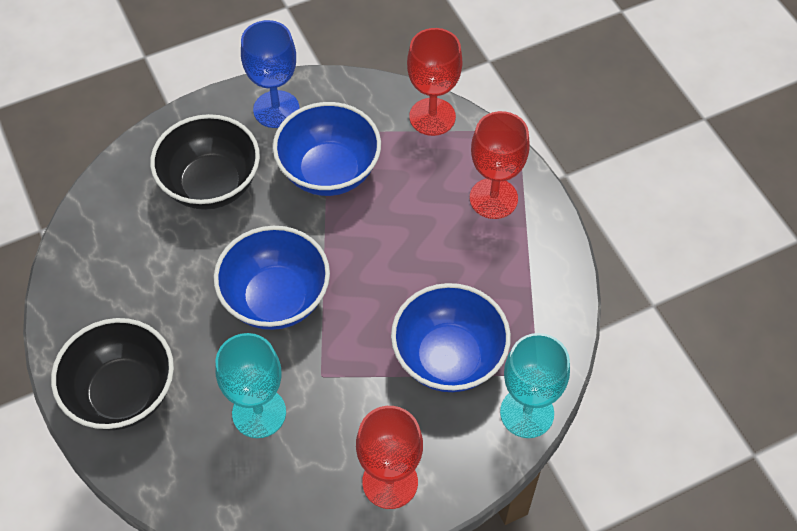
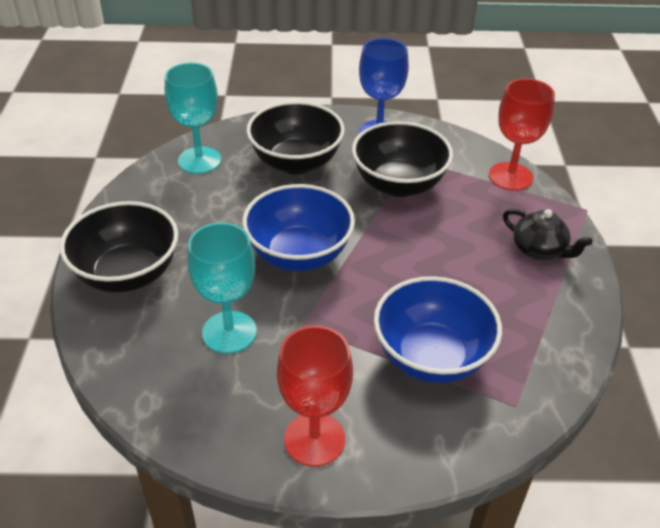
camera: 25 degrees right, 15 degrees down
blue bowl [273,102,381,196] -> black bowl [352,121,453,197]
red goblet [470,111,529,219] -> black teapot [503,209,592,260]
turquoise goblet [500,333,570,438] -> turquoise goblet moved to [165,62,221,174]

